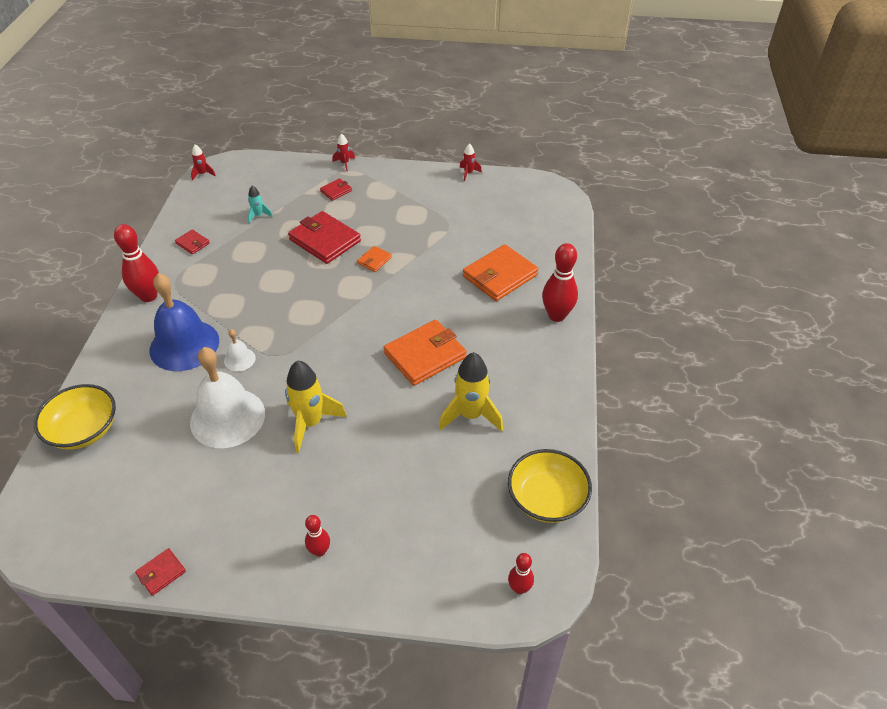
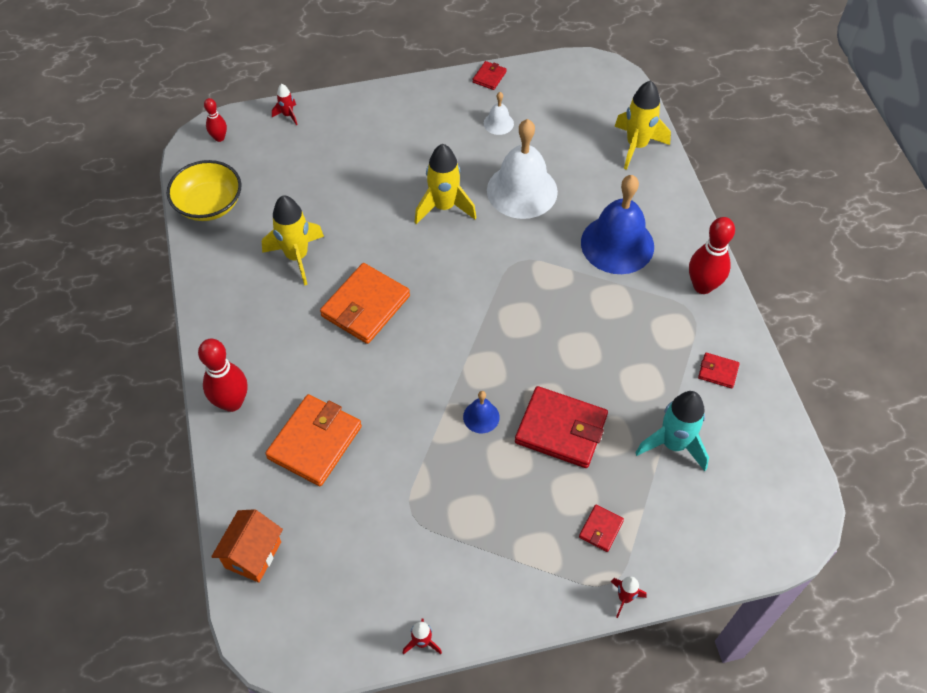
camera: 160 degrees right, 10 degrees up
yellow bowl [34,384,116,450] -> yellow rocket [614,80,671,170]
red rocket [191,144,216,181] -> red rocket moved to [272,84,298,125]
white bell [224,329,256,371] -> white bell moved to [484,92,514,135]
turquoise rocket [248,186,273,224] -> turquoise rocket [636,391,709,471], size x2.02
red bowling pin [305,515,330,557] -> none
orange wallet [357,246,392,272] -> blue bell [463,391,500,433]
none -> orange house [211,509,283,583]

